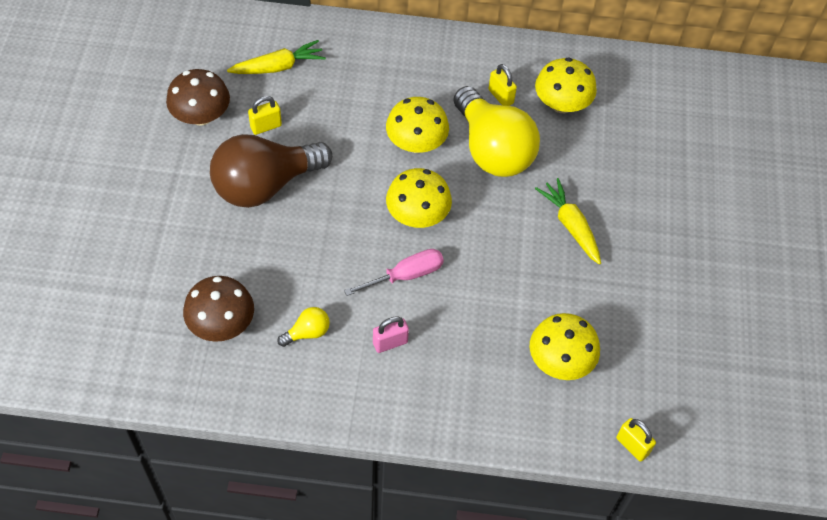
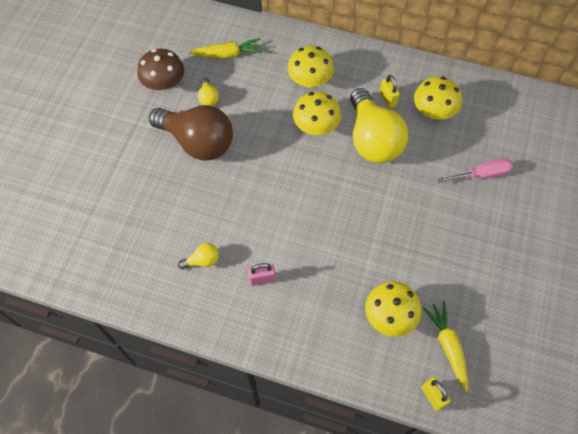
camera: 15 degrees right, 5 degrees up
brown mushroom [183,276,254,342] -> none
brown light bulb [210,134,332,208] -> brown light bulb turned 135 degrees counterclockwise [149,105,233,161]
yellow padlock [248,96,282,135] -> yellow light bulb [198,78,219,106]
pink screwdriver [344,249,444,296] -> pink screwdriver moved to [438,158,513,183]
yellow mushroom [386,168,452,228] -> yellow mushroom moved to [287,45,334,88]
yellow carrot [535,178,601,265] -> yellow carrot moved to [423,301,468,392]

